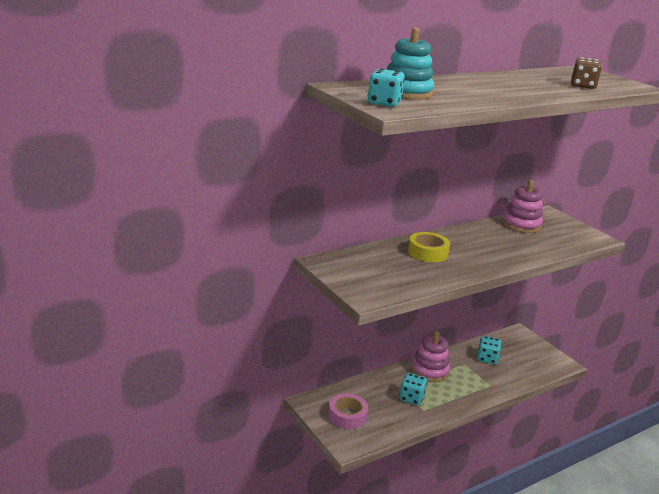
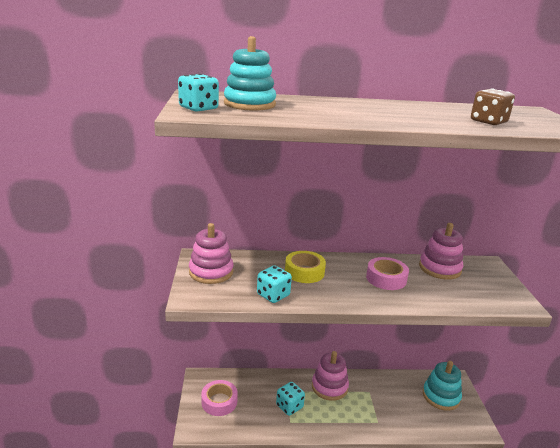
camera: 30 degrees right, 0 degrees up
turquoise dice [477,336,501,364] -> turquoise dice moved to [257,265,292,303]
none -> pink stacking toy [189,223,233,284]
none -> pink tape [366,257,409,290]
none -> turquoise stacking toy [423,361,462,411]

